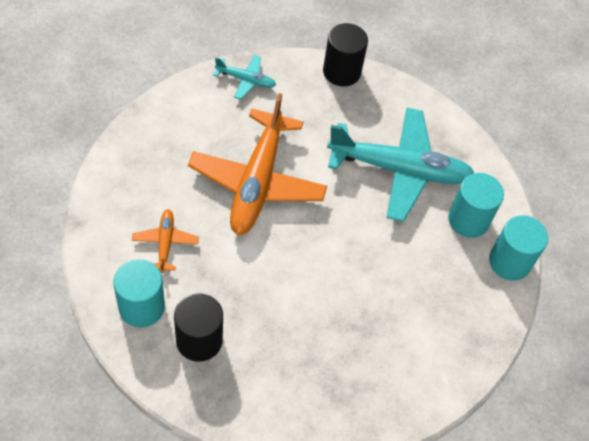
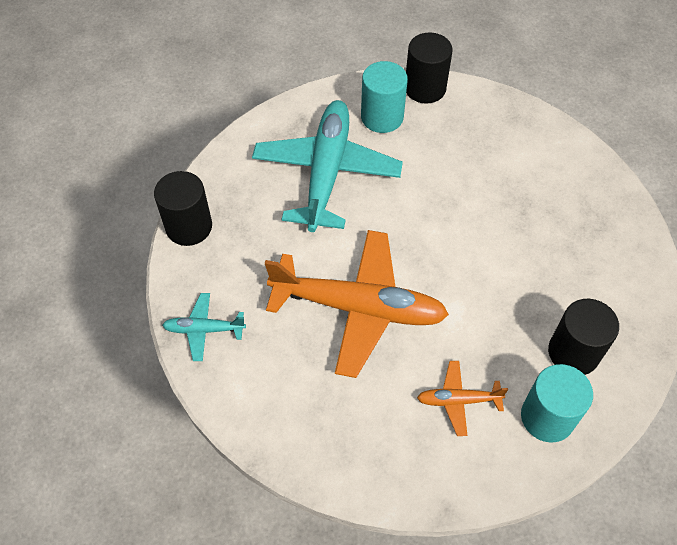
camera: 85 degrees left, 0 degrees up
turquoise plane [213,55,276,100] -> turquoise plane turned 105 degrees counterclockwise [162,293,246,361]
turquoise cylinder [489,215,548,281] -> black cylinder [406,33,453,104]

